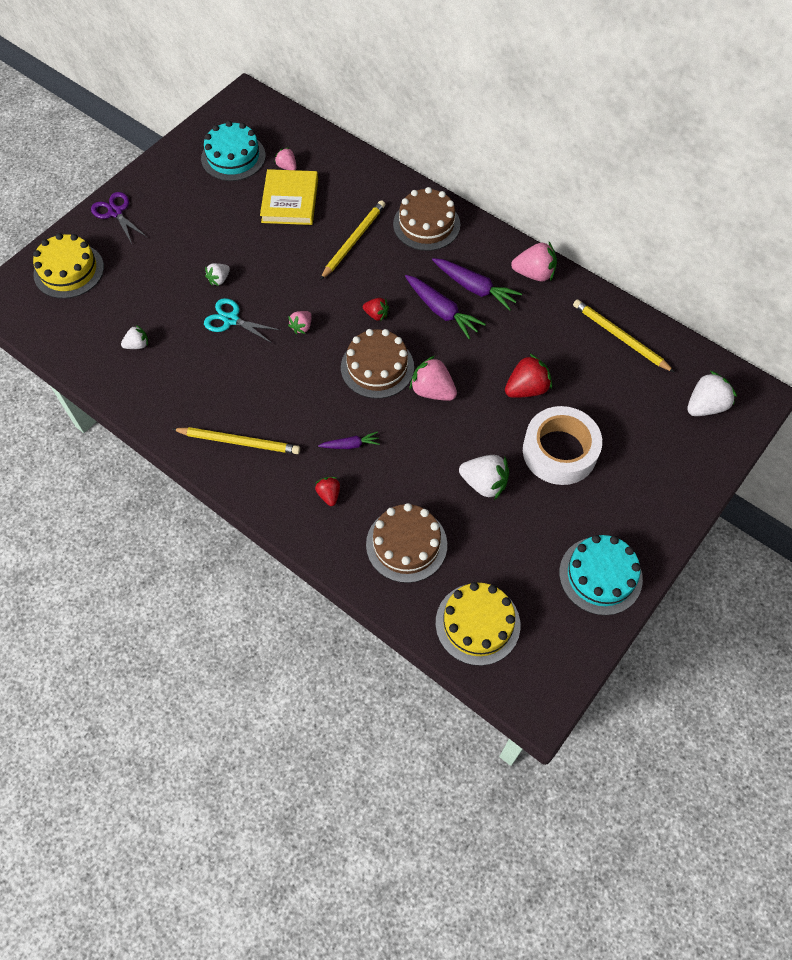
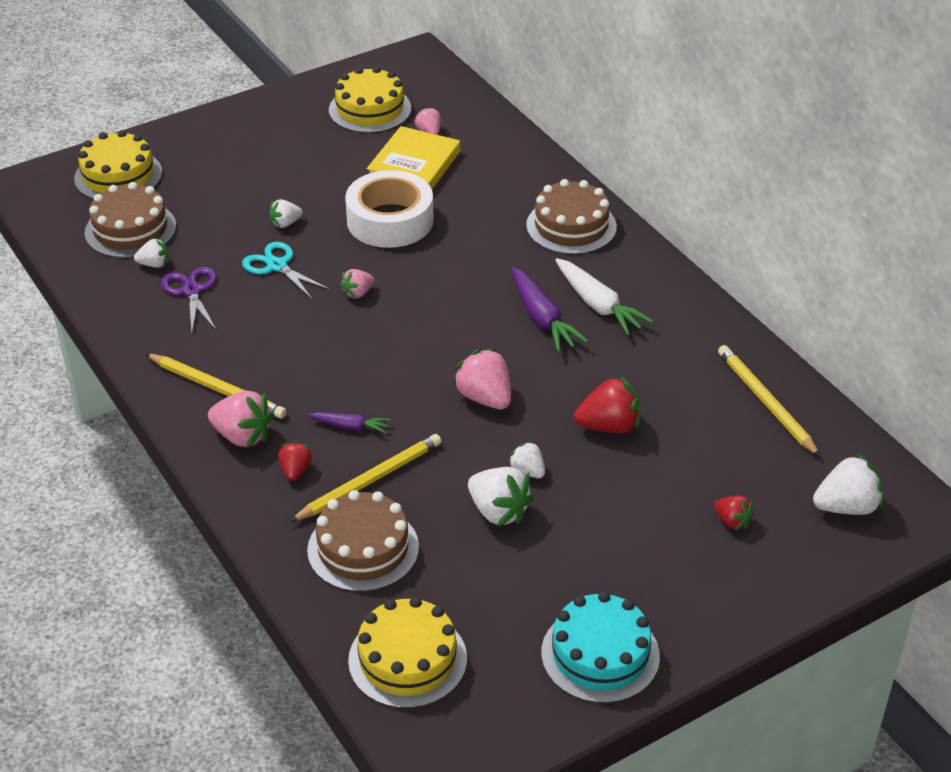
camera: 20 degrees right, 20 degrees down
purple scissors [91,192,147,244] -> purple scissors moved to [161,267,217,332]
turquoise cake [201,121,266,181] -> yellow cake [329,66,411,133]
yellow pencil [320,200,385,280] -> yellow pencil moved to [290,434,441,522]
brown cake [341,329,414,399] -> brown cake moved to [85,182,176,258]
red strawberry [363,298,389,321] -> red strawberry moved to [714,495,754,530]
purple carrot [432,258,522,311] -> white carrot [555,258,653,335]
pink strawberry [511,242,557,282] -> pink strawberry moved to [208,391,274,448]
white tape [523,406,602,485] -> white tape moved to [345,170,434,248]
none -> white strawberry [508,441,545,478]

